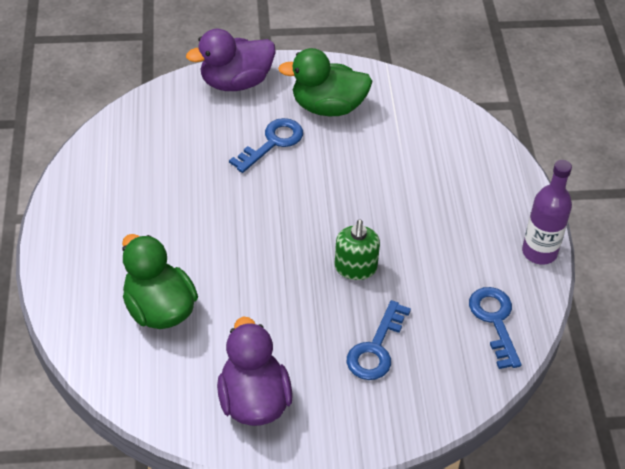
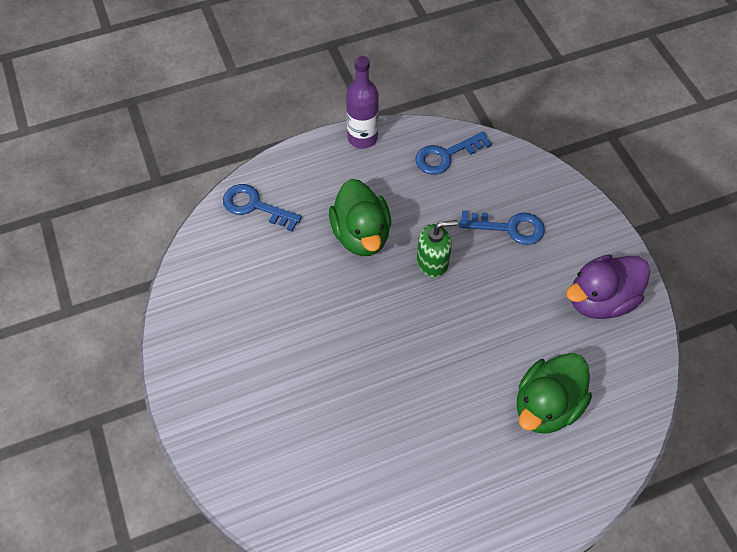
camera: 105 degrees left, 10 degrees up
purple duck [186,29,276,91] -> none
blue key [229,118,303,173] -> blue key moved to [223,184,302,231]
green duck [278,48,373,116] -> green duck moved to [329,179,391,256]

